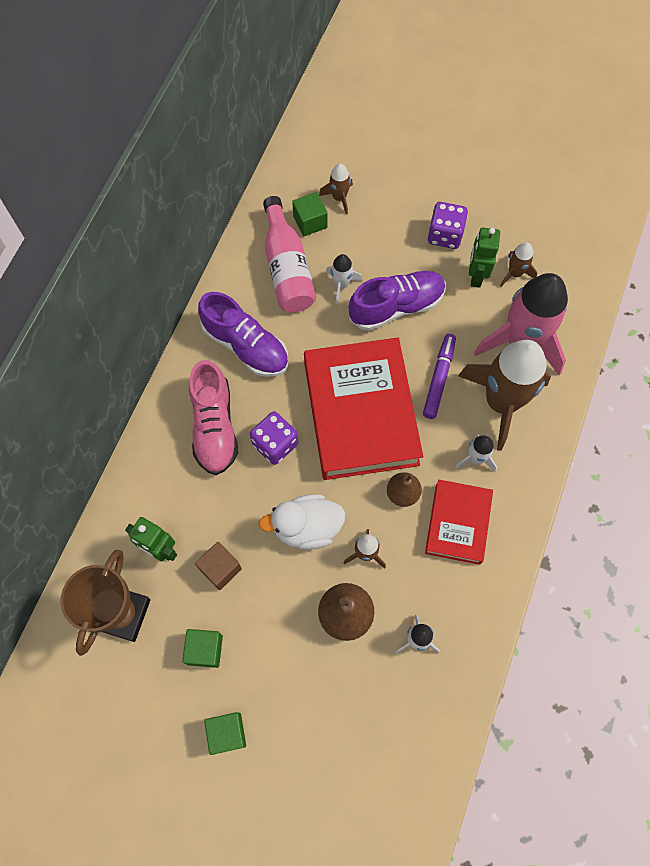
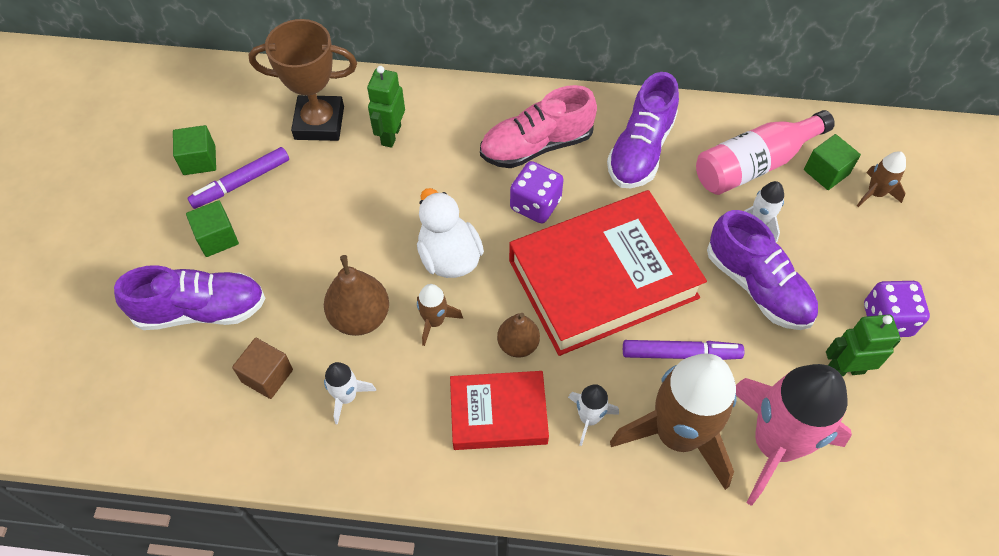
camera: 75 degrees right, 10 degrees down
green cube [182,629,223,668] -> green cube moved to [173,125,216,175]
brown cube [195,542,242,590] -> brown cube moved to [232,338,293,399]
brown rocket [500,242,538,287] -> none
none -> purple shoe [114,265,266,330]
none -> purple marker [187,147,289,209]

